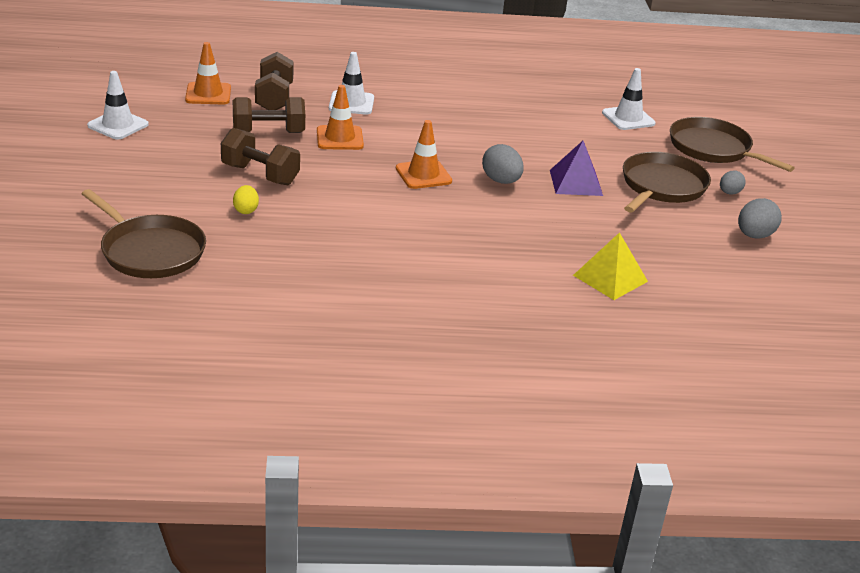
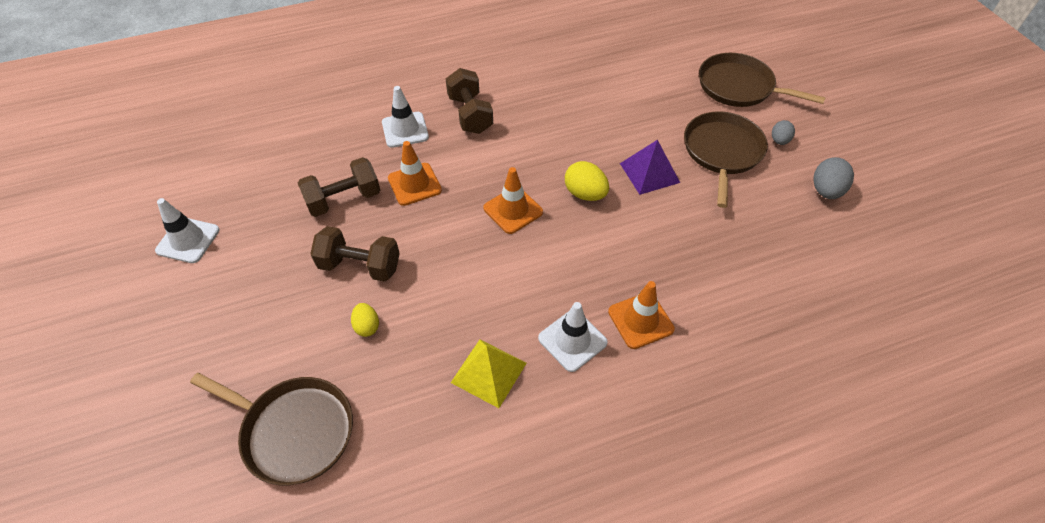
camera: 15 degrees left, 20 degrees up
orange traffic cone [185,42,231,104] -> orange traffic cone moved to [608,281,675,349]
brown dumbbell [255,52,294,110] -> brown dumbbell moved to [446,68,493,134]
grey egg [482,144,524,184] -> yellow egg [565,161,609,201]
yellow pyramid [573,232,648,300] -> yellow pyramid moved to [451,339,527,408]
white traffic cone [602,68,656,130] -> white traffic cone moved to [538,302,608,372]

